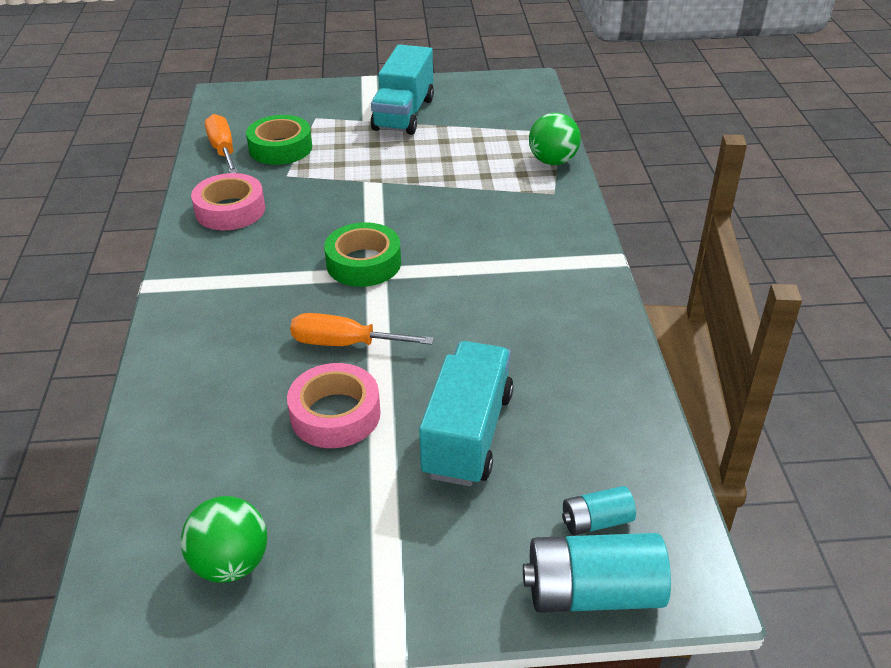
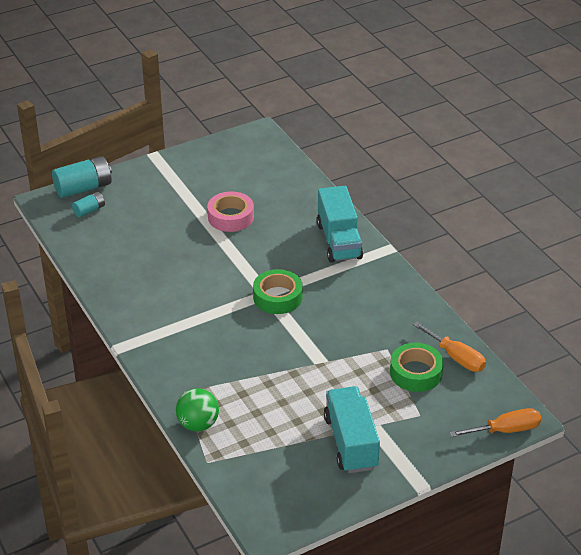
camera: 155 degrees right, 0 degrees up
green ball [181,496,267,583] -> none
pink tape [191,173,265,230] -> none
orange screwdriver [290,313,434,346] -> orange screwdriver moved to [450,408,541,437]
turquoise truck [419,341,514,486] -> turquoise truck moved to [317,186,363,263]

